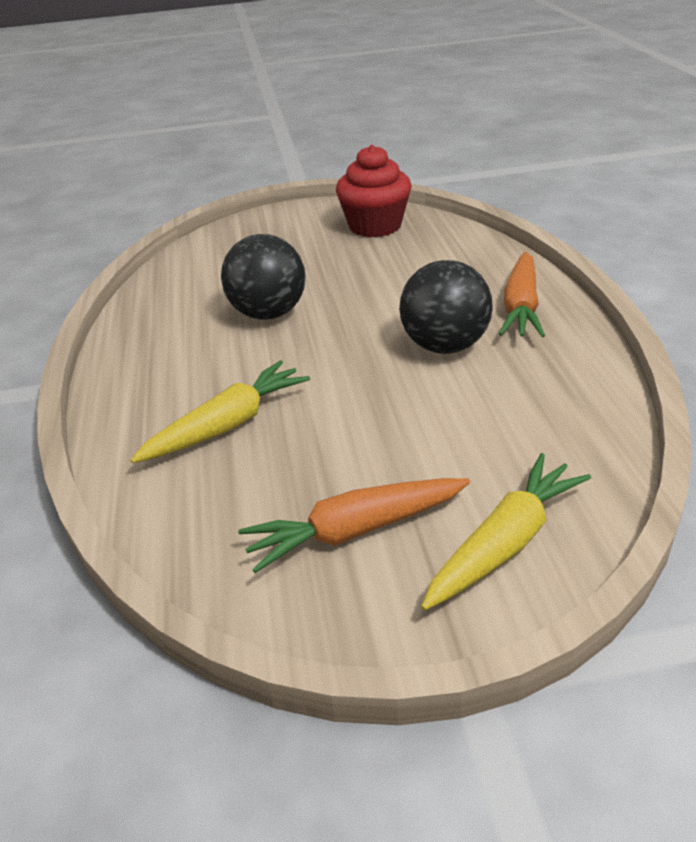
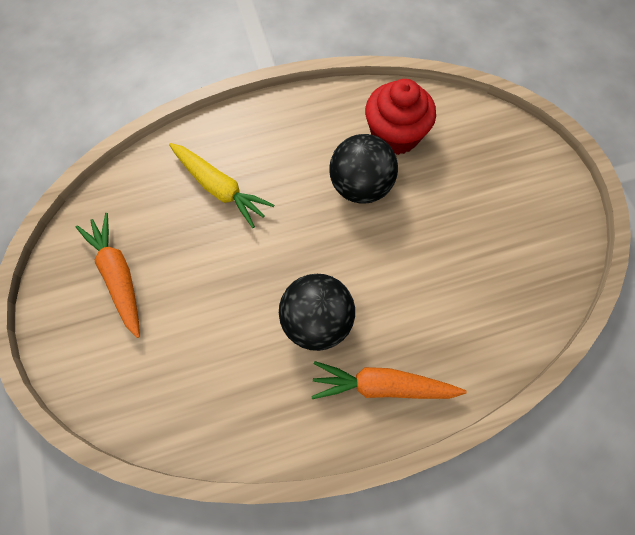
camera: 80 degrees right, 30 degrees up
red cupcake [336,145,412,237] -> red cupcake moved to [365,79,436,155]
yellow carrot [421,453,591,610] -> none

